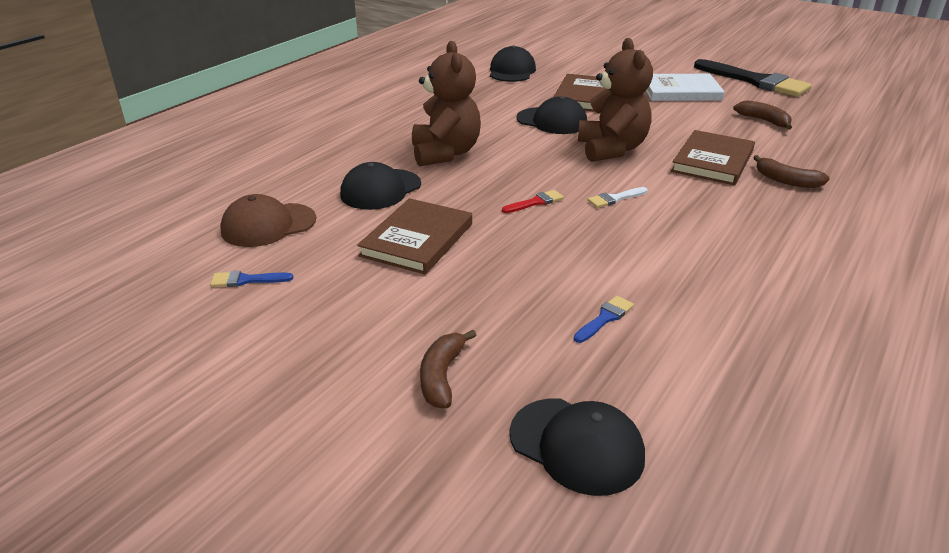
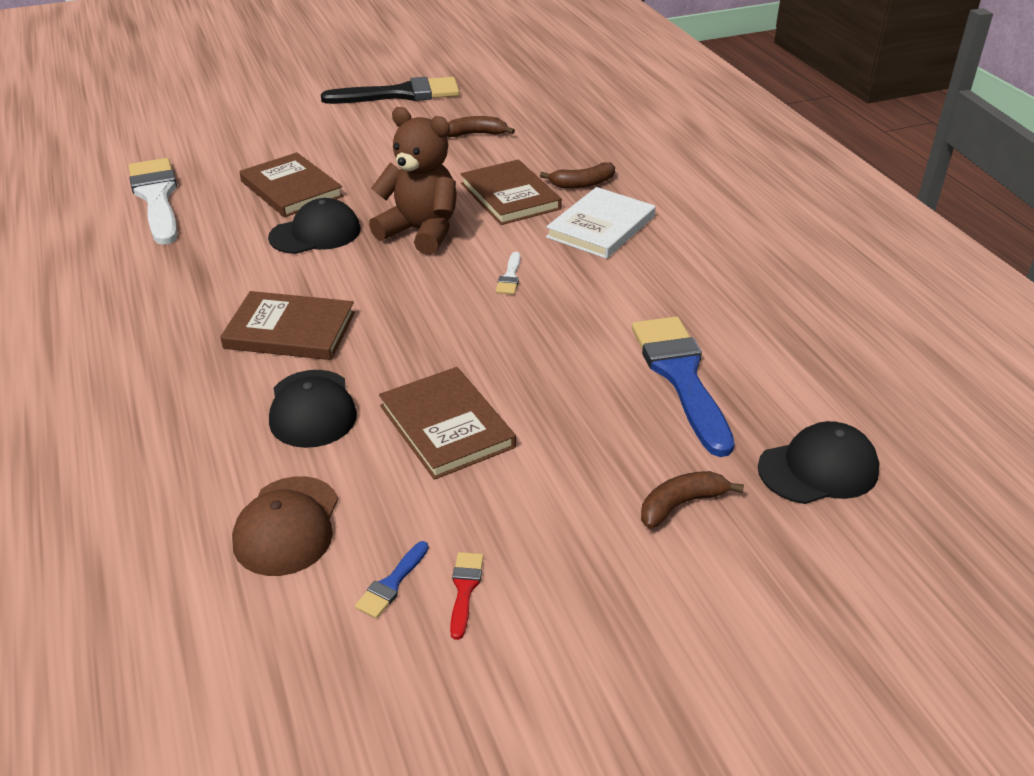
camera: 55 degrees left, 5 degrees up
brown teddy bear [412,41,481,166] -> brown book [220,291,355,360]
brown banana [420,330,476,408] -> brown banana turned 105 degrees clockwise [641,471,744,529]
black cap [490,45,536,82] -> white brush [129,158,178,245]
red brush [502,190,564,213] -> red brush moved to [450,552,484,640]
blue brush [574,296,634,343] -> blue brush [632,316,735,457], size x2.45
white book [646,74,725,101] -> white book moved to [546,187,656,259]

